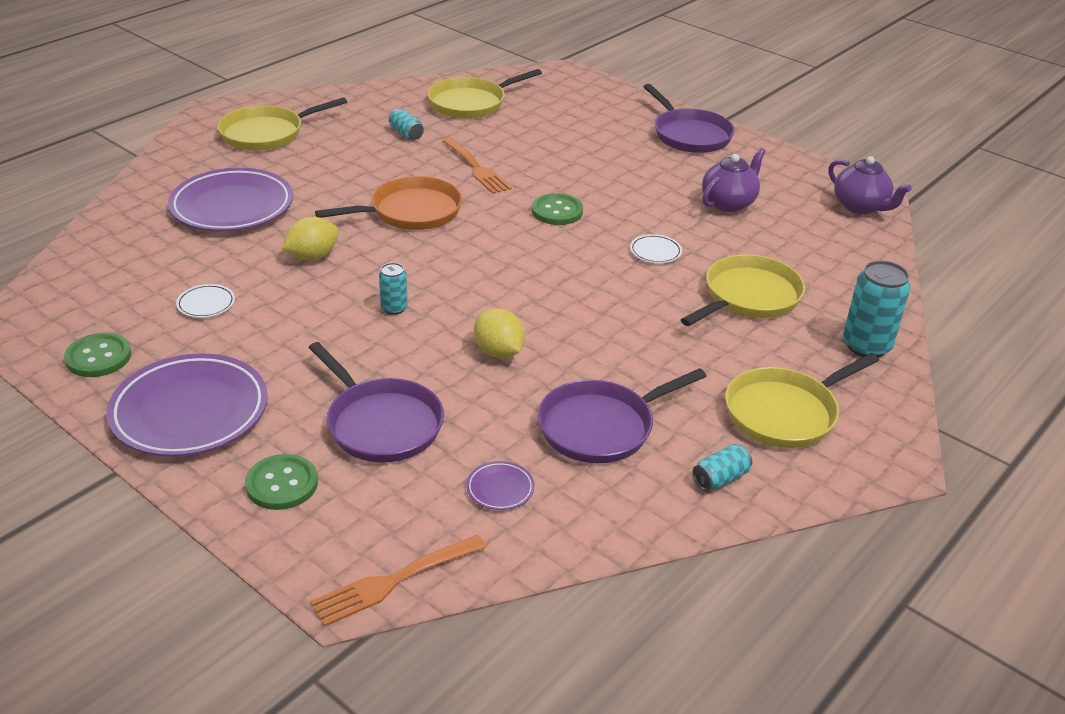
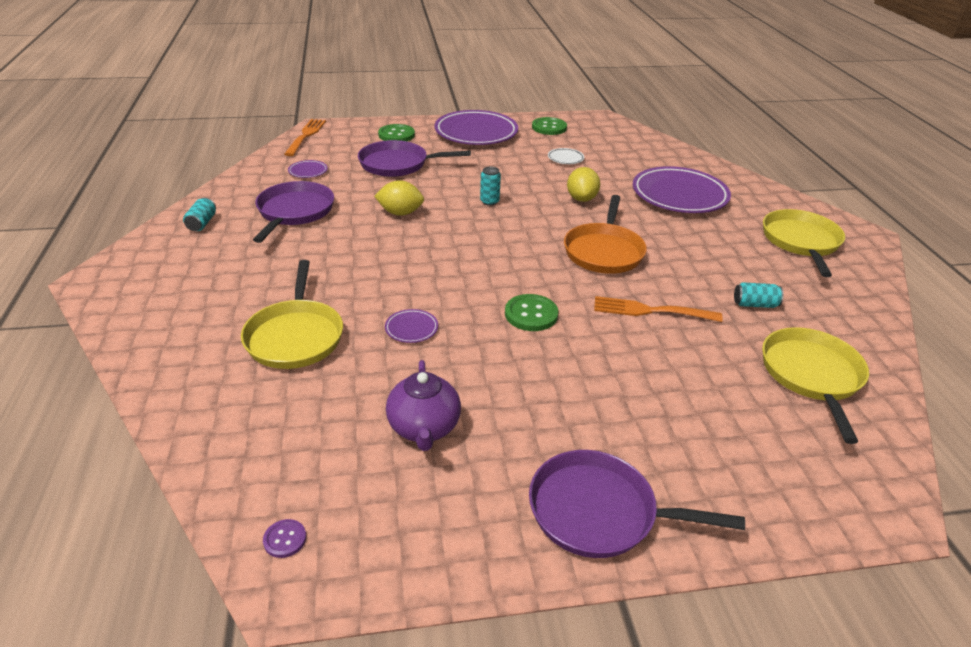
camera: 130 degrees right, 0 degrees up
white plate [630,234,682,263] -> purple plate [385,309,438,343]
yellow pan [725,353,879,448] -> none
purple teapot [828,156,912,214] -> purple button [263,519,306,558]
turquoise can [843,261,911,357] -> none

